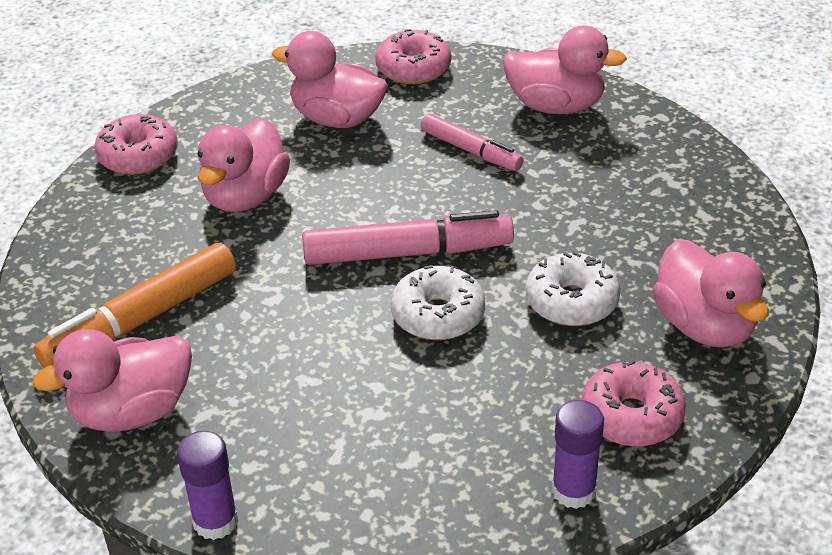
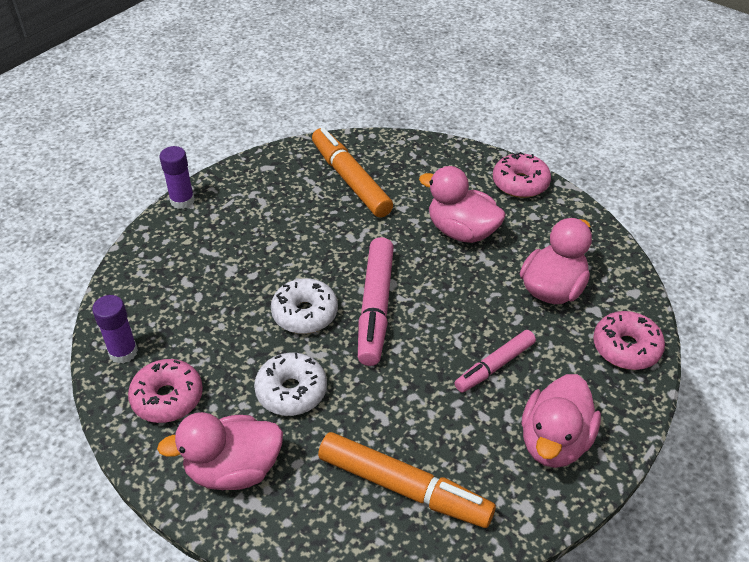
camera: 100 degrees right, 5 degrees up
pink duck [32,329,192,432] -> none
none -> orange marker [318,432,496,528]

